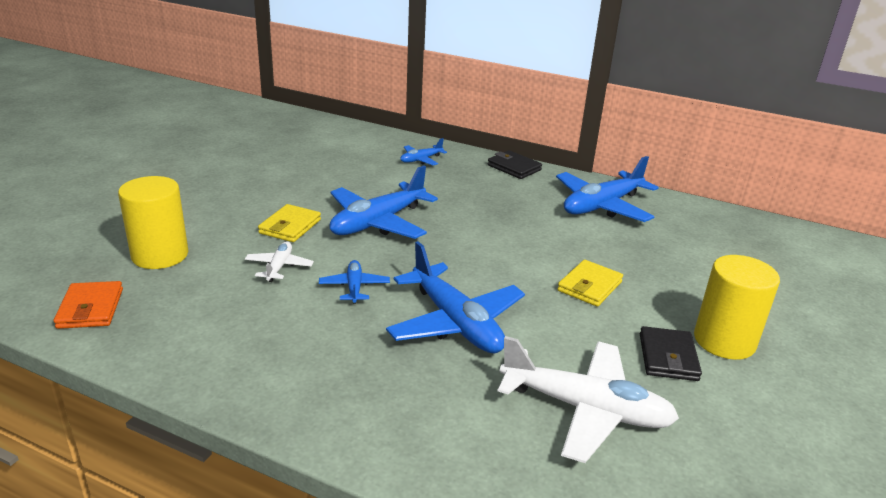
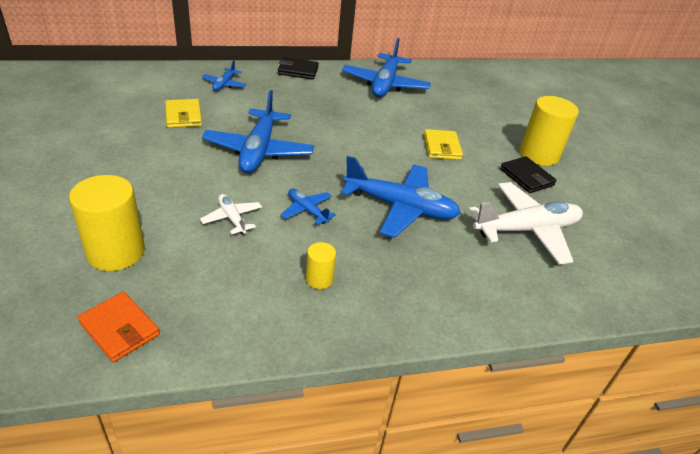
camera: 40 degrees left, 10 degrees up
yellow wallet [258,204,321,242] -> yellow wallet moved to [165,99,202,128]
none -> yellow cylinder [306,242,336,289]

